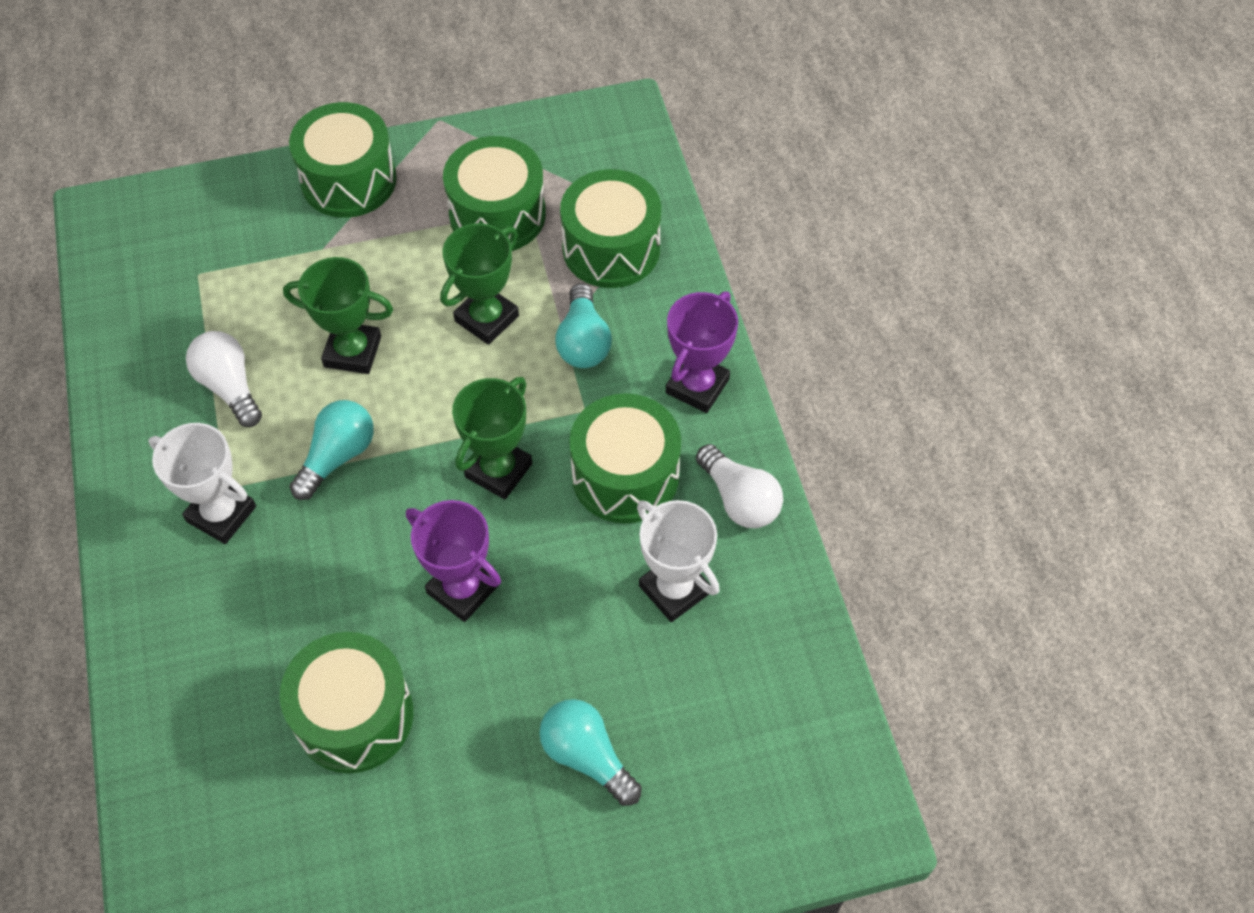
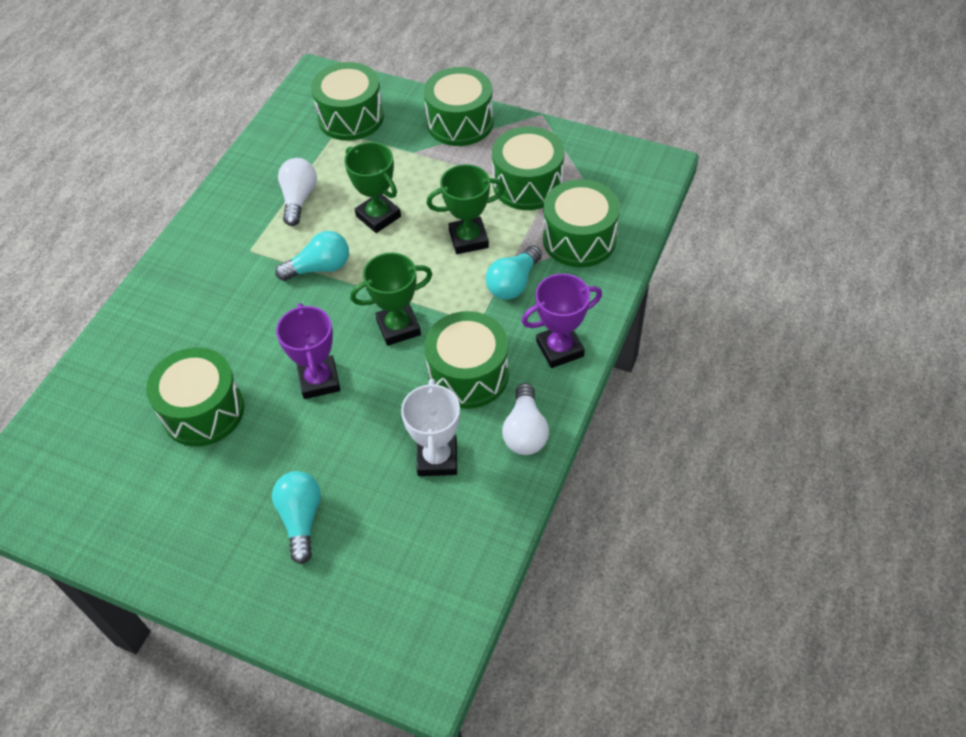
camera: 40 degrees right, 5 degrees down
white trophy [148,423,256,544] -> none
none -> green drum [311,62,384,141]

